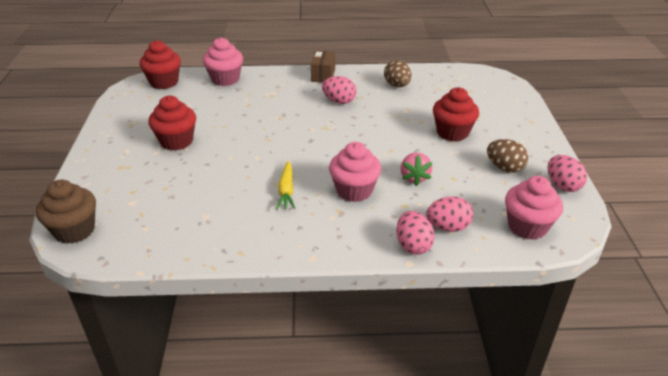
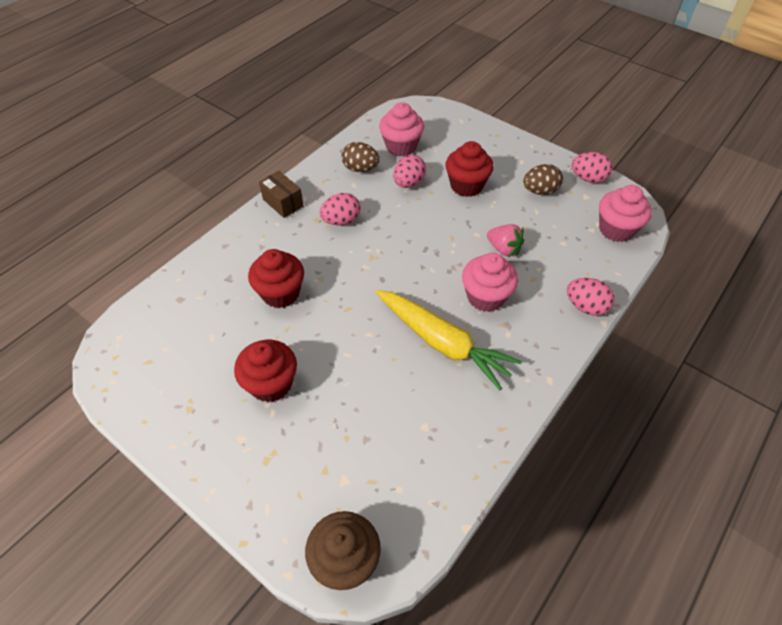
camera: 50 degrees left, 15 degrees up
red cupcake [140,40,181,89] -> red cupcake moved to [248,249,304,308]
pink cupcake [203,37,243,86] -> pink cupcake moved to [379,102,424,156]
yellow carrot [276,161,295,209] -> yellow carrot [376,290,522,390], size x1.92
pink egg [426,197,473,232] -> pink egg moved to [393,155,426,188]

